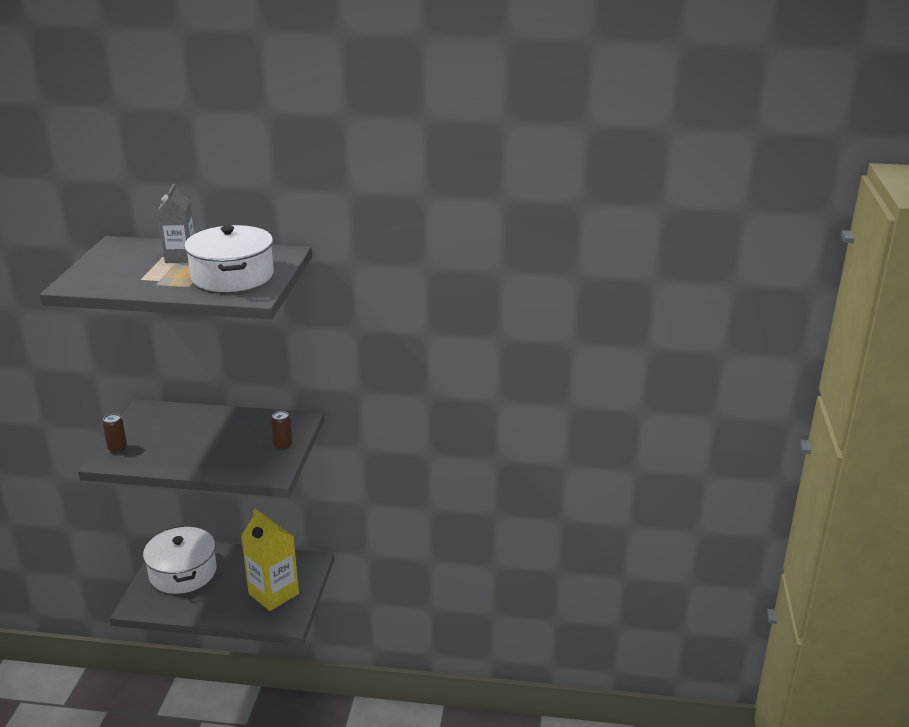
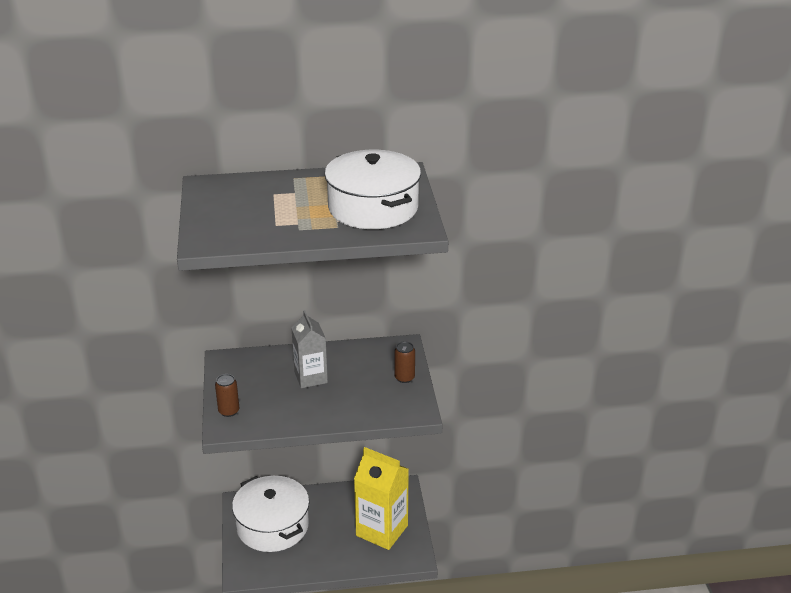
camera: 15 degrees left, 5 degrees up
grey carton [157,184,194,263] -> grey carton moved to [292,310,328,388]

